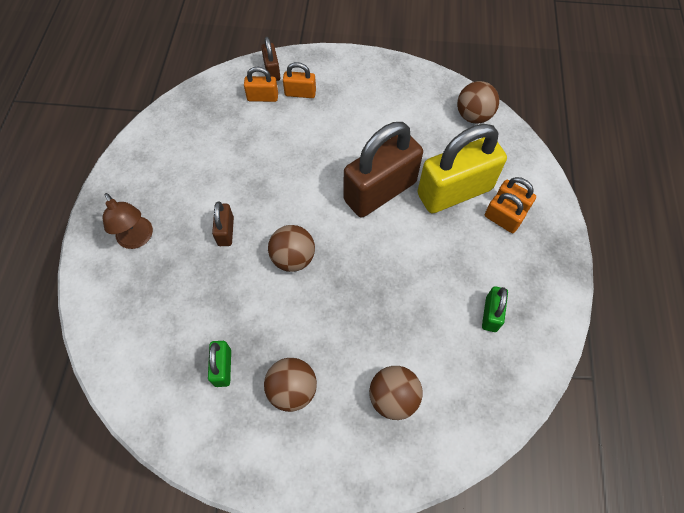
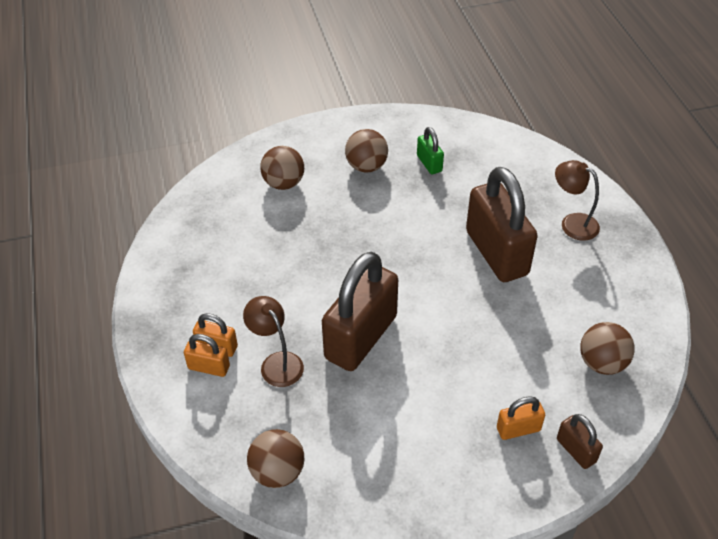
camera: 160 degrees right, 15 degrees down
brown padlock [212,201,234,246] -> brown padlock [466,167,538,282], size x2.21
orange padlock [244,66,278,102] -> none
brown ball [268,225,315,272] -> brown ball moved to [580,322,635,375]
yellow padlock [417,124,507,213] -> brown lamp [243,296,304,387]
green padlock [482,286,508,332] -> none

